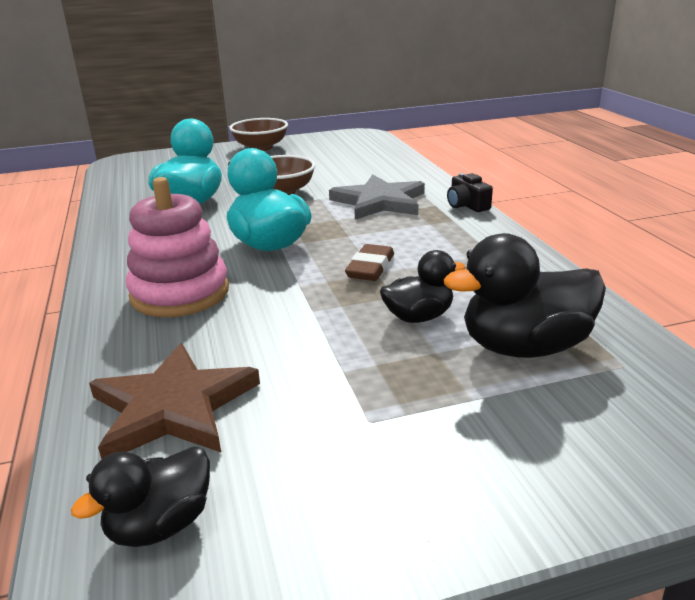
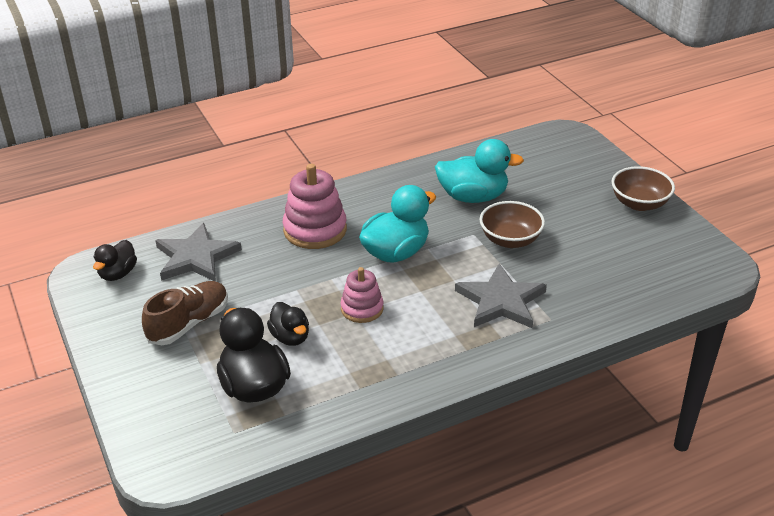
camera: 80 degrees right, 10 degrees up
black duck [71,447,210,547] -> black duck turned 105 degrees counterclockwise [93,240,137,281]
brown star [89,343,260,459] -> grey star [155,223,242,282]
brown eraser [345,244,394,281] -> pink stacking toy [341,267,384,323]
black camera [447,173,493,212] -> none
none -> brown shoe [142,281,228,345]

